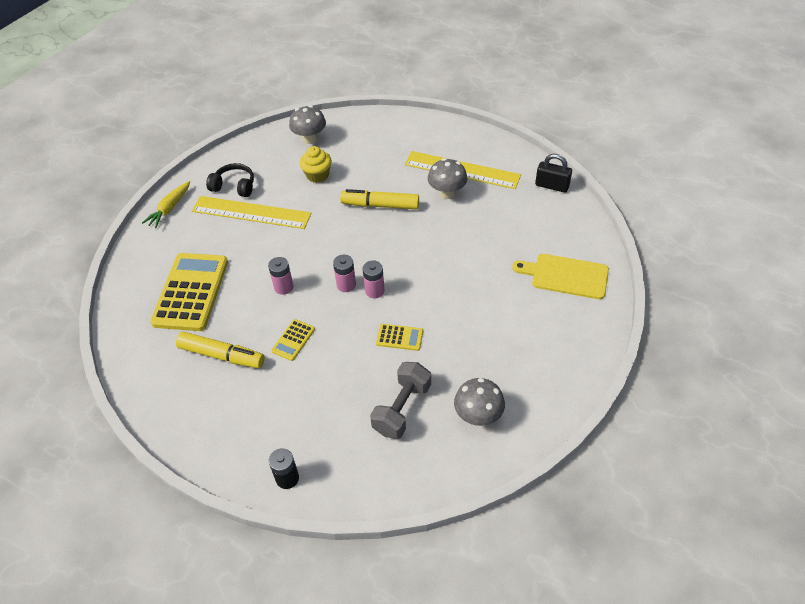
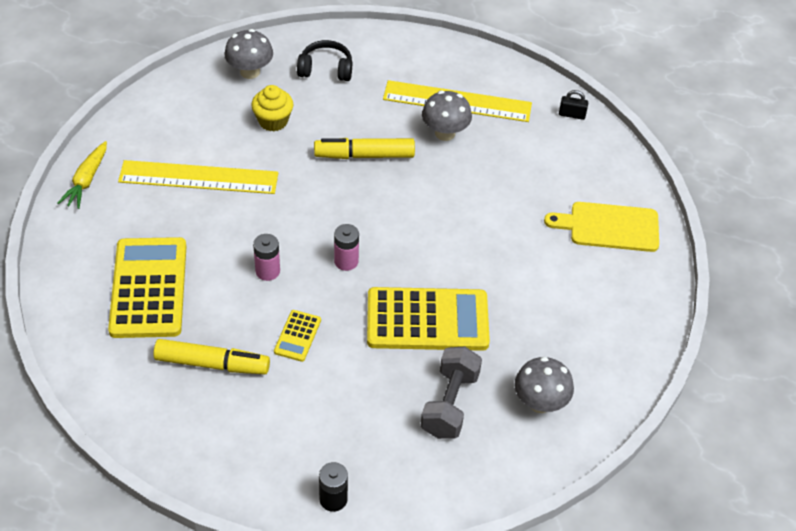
camera: 15 degrees left, 0 degrees up
black headphones [206,163,254,197] -> black headphones moved to [297,40,352,81]
pink battery [362,260,385,298] -> none
yellow calculator [376,324,423,351] -> yellow calculator [367,287,490,351], size x2.21
black padlock [535,154,572,193] -> black padlock [559,90,588,120], size x0.65

